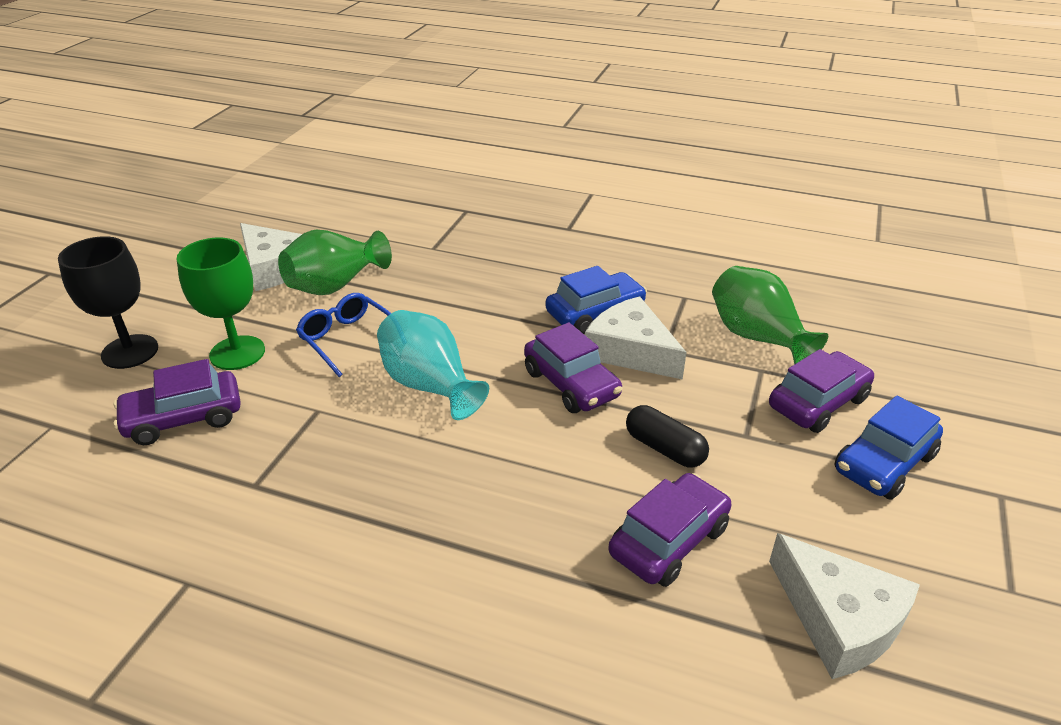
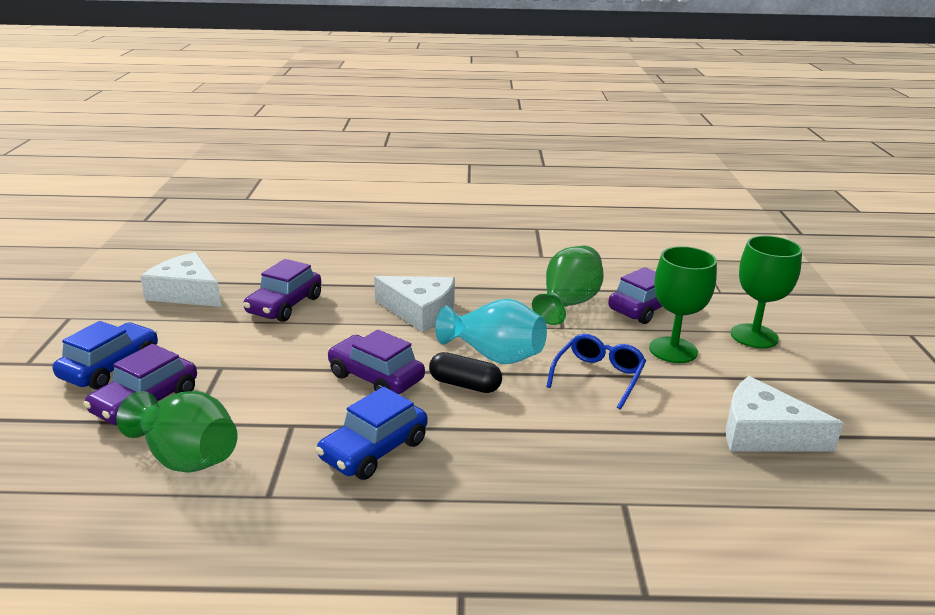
camera: 160 degrees right, 10 degrees down
black goblet [58,236,158,369] -> green goblet [731,236,802,348]
green vase [278,230,392,295] -> green vase moved to [532,246,603,325]
blue glasses [296,293,391,377] -> blue glasses turned 90 degrees counterclockwise [546,334,646,410]
white cheese [585,296,687,380] -> white cheese moved to [374,276,455,332]
black capsule [626,405,709,468] -> black capsule moved to [429,352,502,393]

